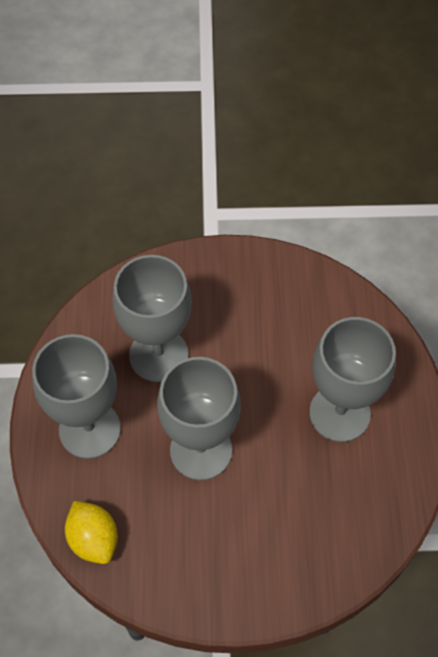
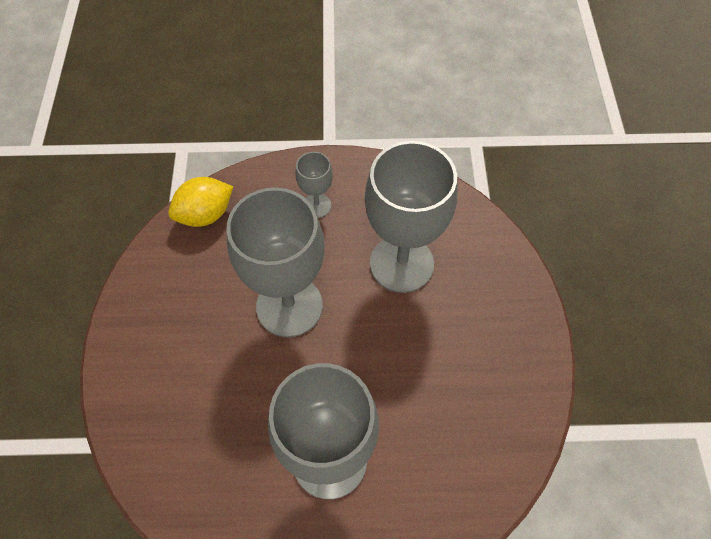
camera: 90 degrees right, 0 degrees up
grey goblet [32,334,121,459] -> grey goblet [295,152,333,218], size x0.47

